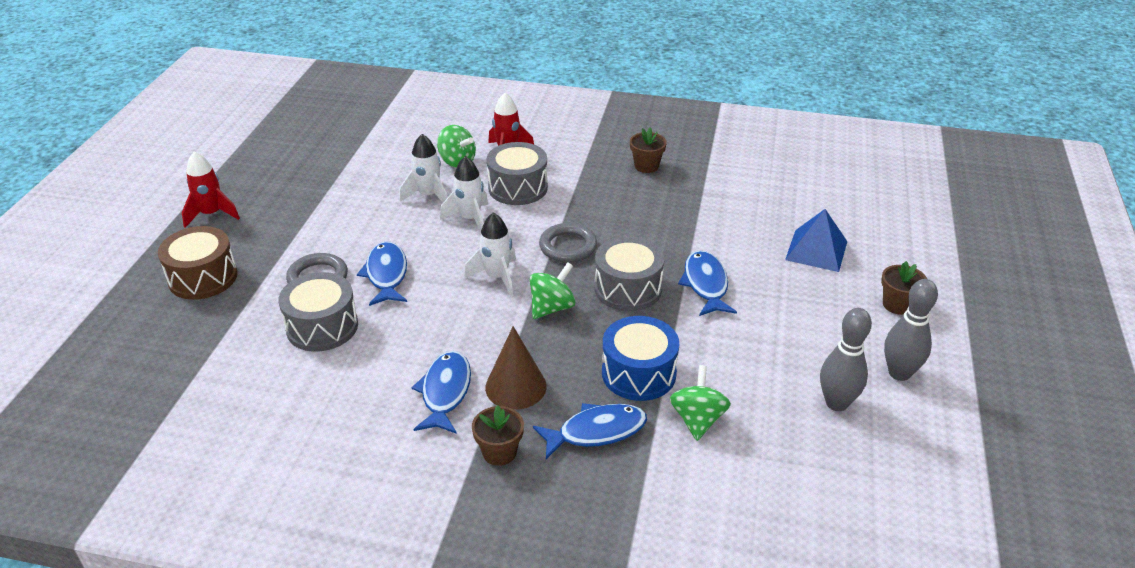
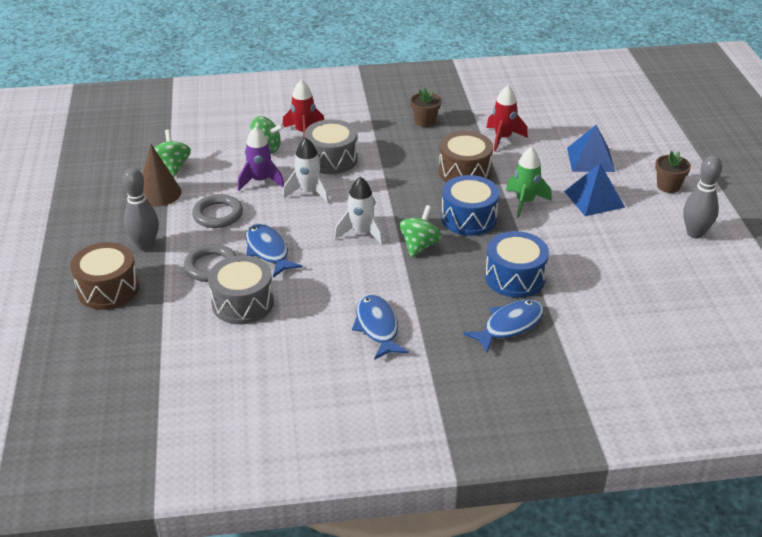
camera: 20 degrees left, 0 degrees up
red rocket [182,152,240,228] -> red rocket moved to [486,85,528,151]
white rocket [399,134,448,202] -> purple rocket [238,127,284,191]
brown flower pot [472,405,524,466] -> none
brown cone [485,326,547,410] -> brown cone moved to [142,144,181,207]
grey ring [539,223,597,263] -> grey ring moved to [192,194,243,228]
grey drum [595,236,664,311] -> blue drum [441,175,499,236]
green spinning top [670,365,731,441] -> green spinning top moved to [154,129,191,177]
blue fish [678,250,737,316] -> green rocket [506,147,552,218]
grey bowling pin [820,308,872,411] -> grey bowling pin moved to [123,168,159,251]
none -> brown drum [438,131,493,182]
none -> blue pyramid [564,163,625,216]

